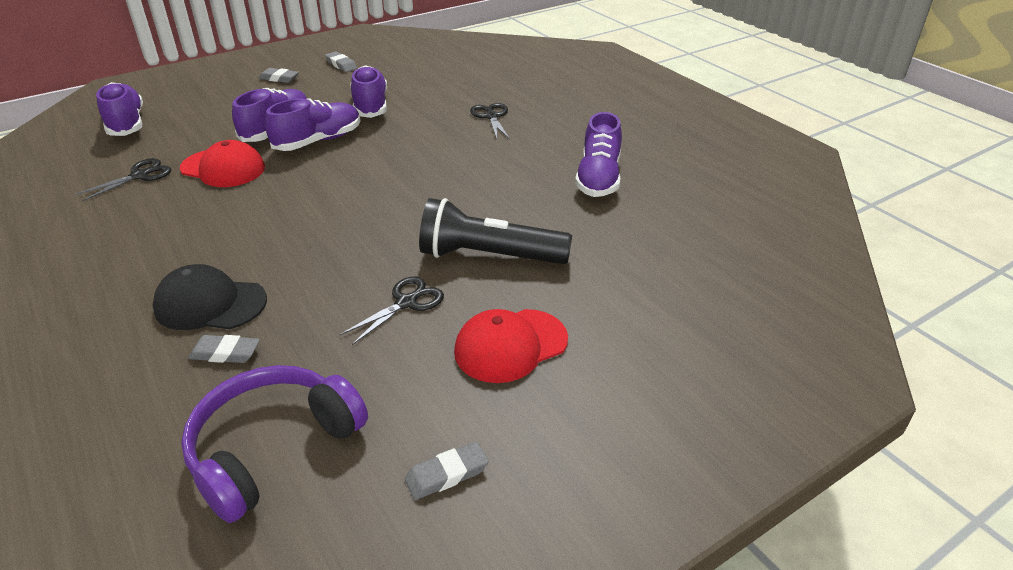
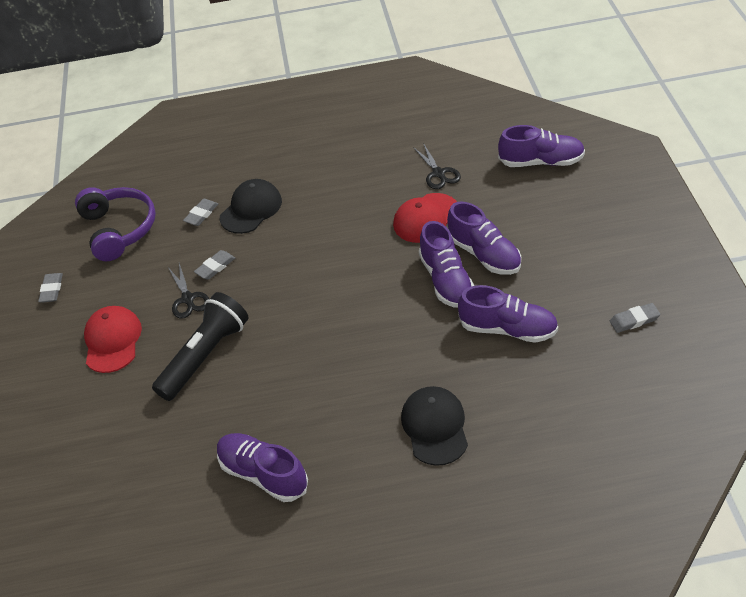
camera: 120 degrees right, 10 degrees up
grey eraser [259,68,299,83] -> grey eraser moved to [194,250,235,280]
black scissors [470,103,510,140] -> black cap [401,386,468,466]

